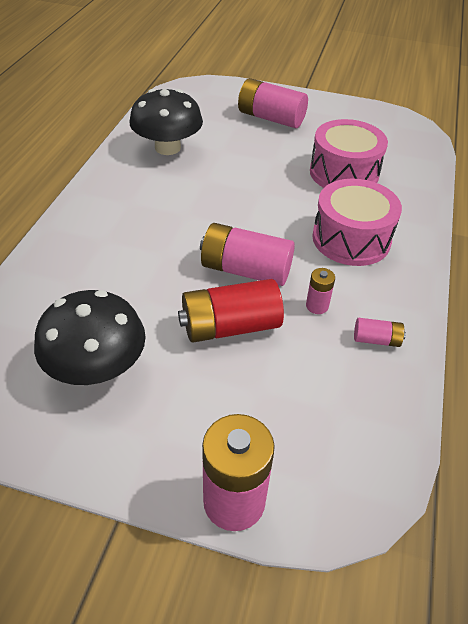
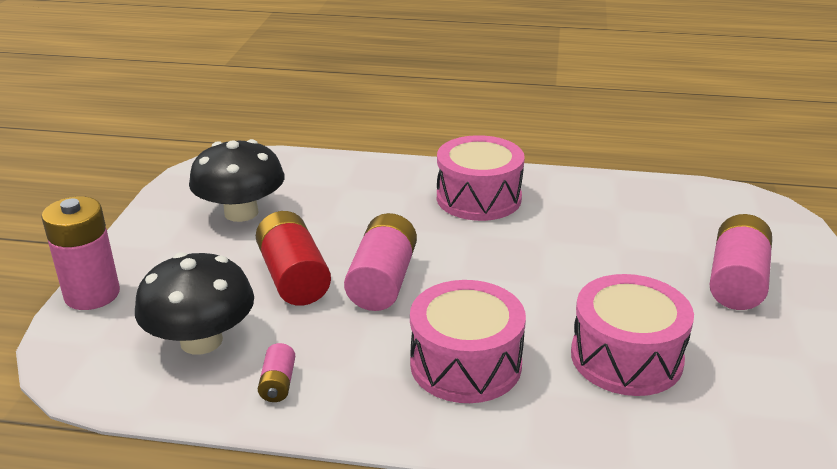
camera: 85 degrees right, 15 degrees down
black mushroom [129,89,203,155] -> black mushroom moved to [135,252,254,355]
pink battery [306,268,335,314] -> none
none -> pink drum [437,135,525,221]

